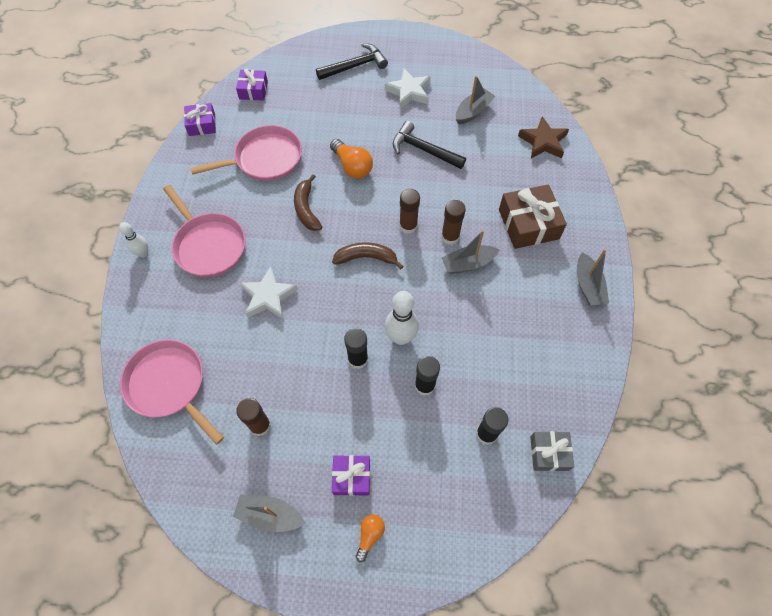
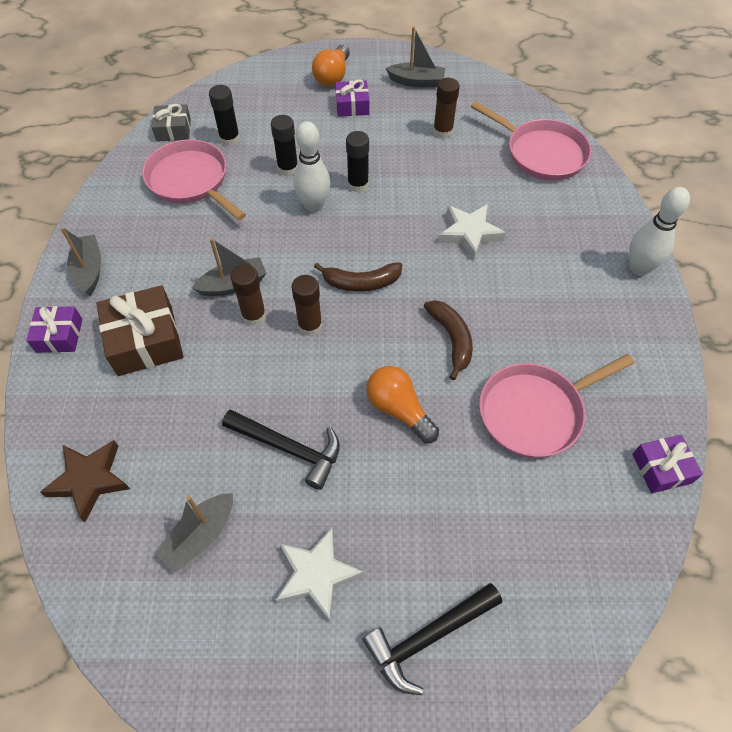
camera: 175 degrees right, 5 degrees down
white bowling pin [119,222,148,258] -> white bowling pin [629,187,690,276], size x1.64
pink pan [163,185,246,277] -> pink pan moved to [142,139,246,220]
purple gift [236,68,268,101] -> purple gift moved to [26,306,82,353]
orange light bulb [356,515,385,562] -> orange light bulb [312,45,350,86], size x1.69

